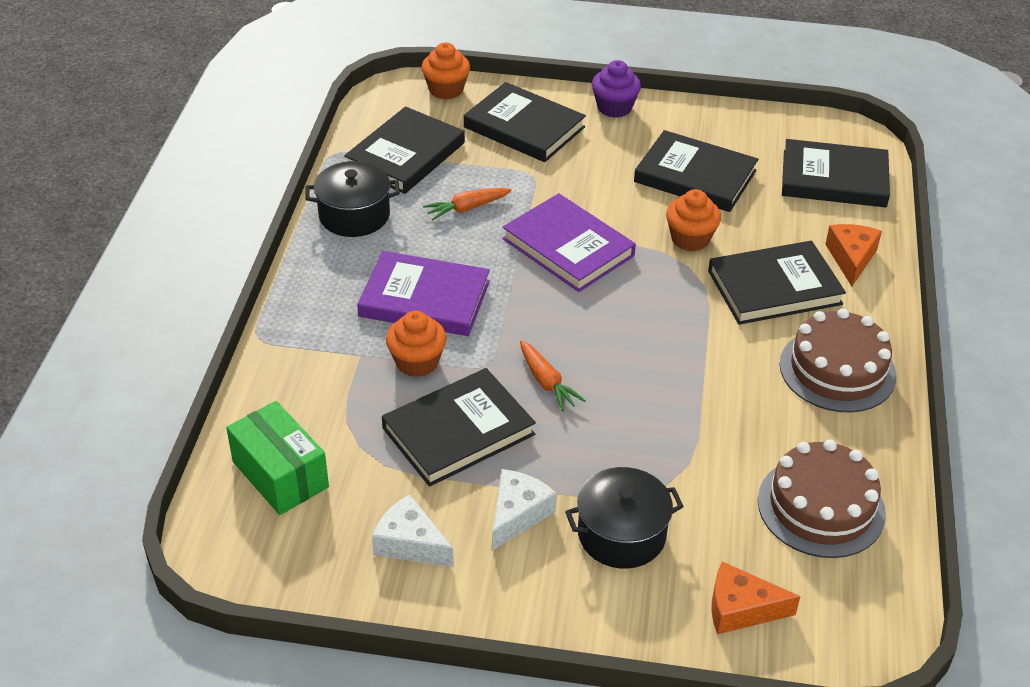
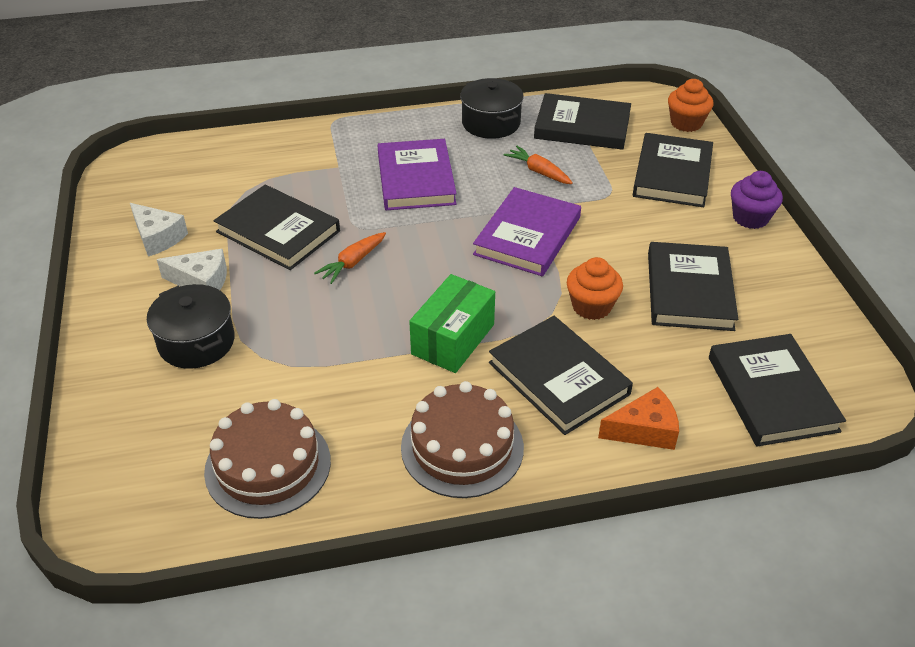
camera: 70 degrees right, 0 degrees up
green box [226,401,329,515] -> green box moved to [409,274,495,373]
white cheese [372,494,454,567] -> white cheese turned 120 degrees clockwise [130,203,188,256]
orange cupcake [386,311,447,377] -> none
orange cheese [711,561,801,634] -> none

